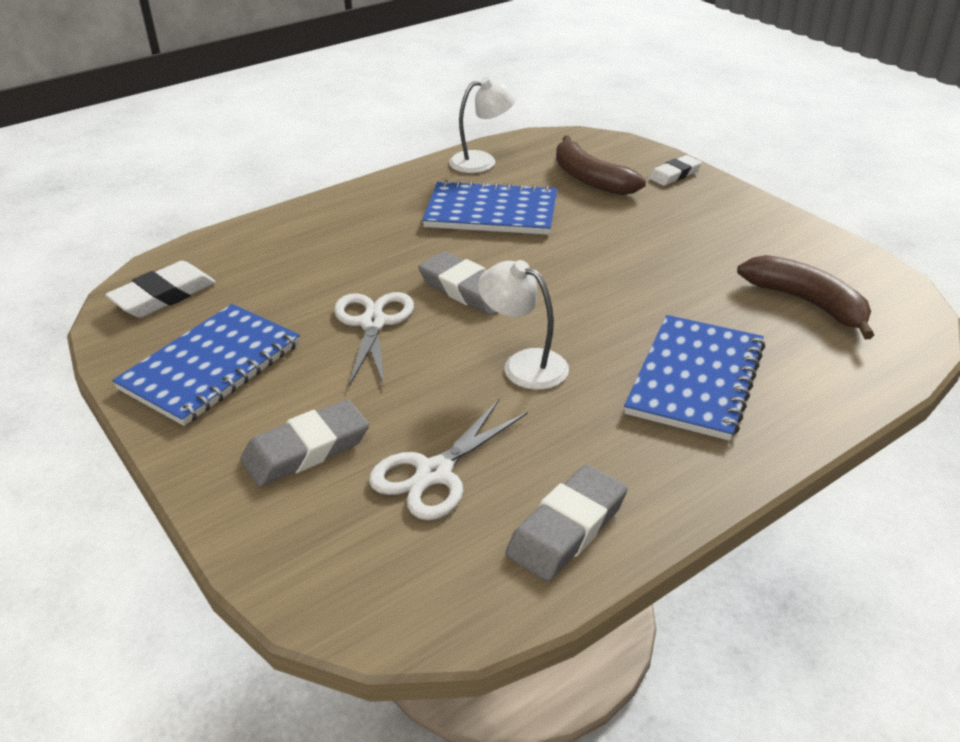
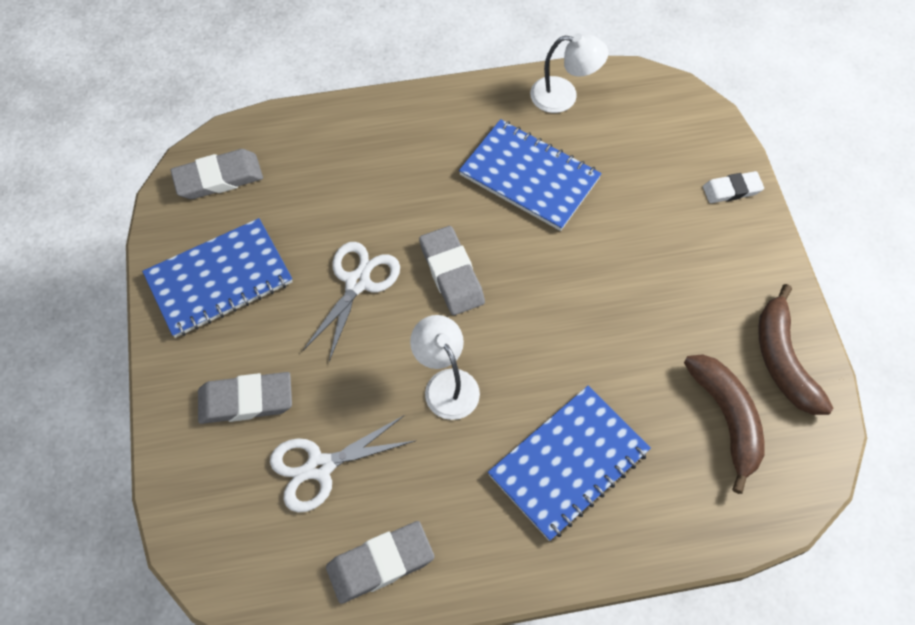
camera: 25 degrees right, 25 degrees up
white eraser [105,261,216,318] -> grey eraser [170,149,263,199]
brown banana [556,136,646,195] -> brown banana moved to [758,284,833,415]

